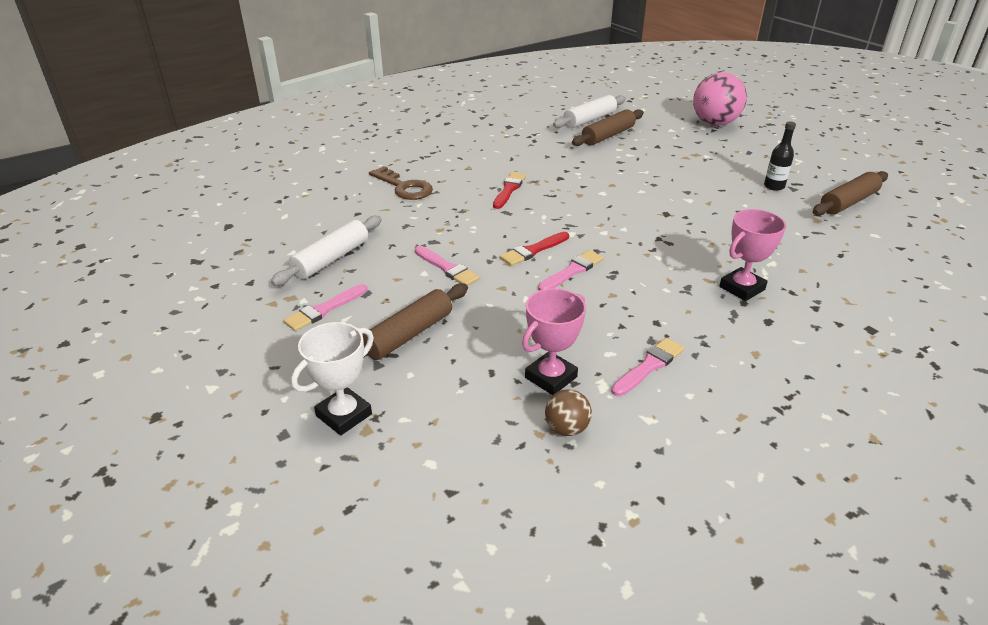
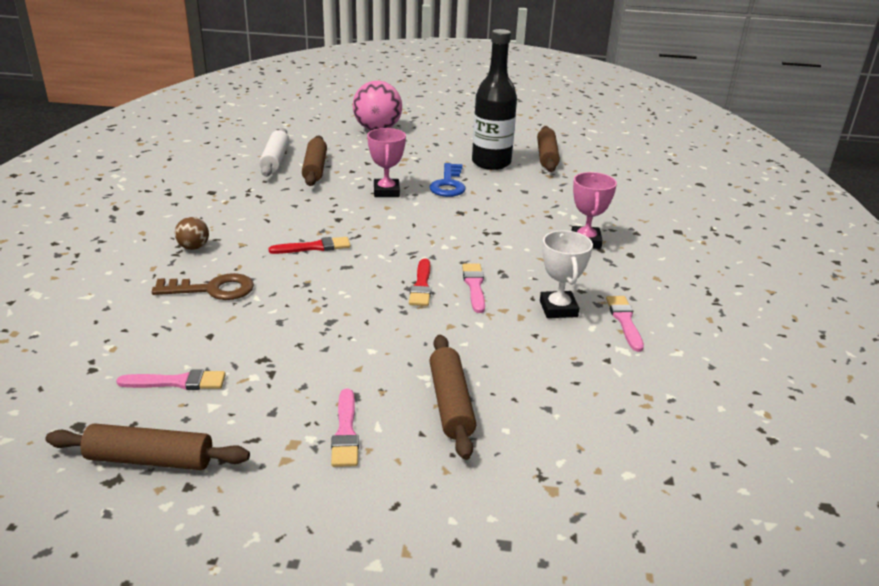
camera: 50 degrees left, 5 degrees down
white rolling pin [271,216,382,286] -> none
white trophy [291,322,374,435] -> white trophy moved to [540,230,593,318]
pink brush [415,246,479,286] -> pink brush moved to [116,370,226,390]
red brush [493,172,526,209] -> red brush turned 105 degrees clockwise [268,237,351,254]
pink trophy [522,288,586,395] -> pink trophy moved to [367,128,406,197]
brown ball [545,389,592,436] -> brown ball moved to [175,217,209,250]
black bottle [764,122,796,191] -> black bottle [472,29,517,170], size x2.17
none -> brown rolling pin [46,424,250,470]
none -> blue key [430,163,465,197]

